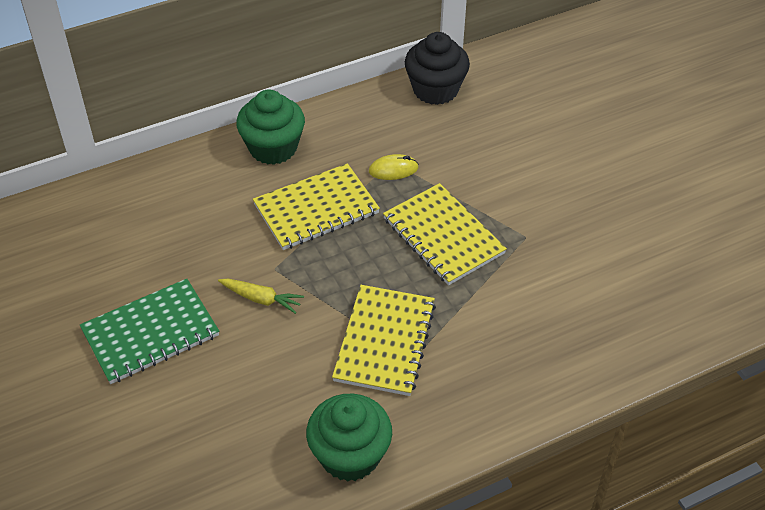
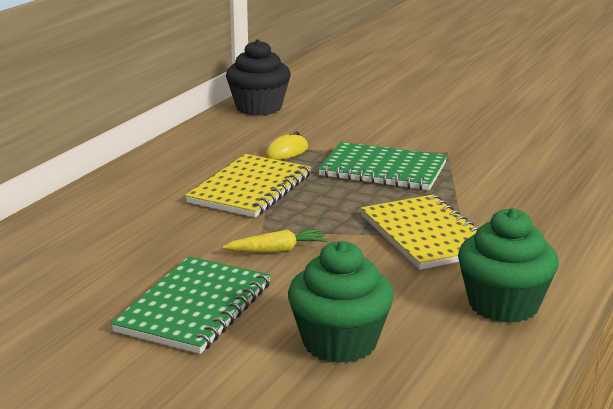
camera: 35 degrees left, 25 degrees down
green cupcake [236,90,305,165] -> green cupcake moved to [288,241,394,363]
yellow notebook [383,183,507,285] -> green notebook [318,142,447,190]

